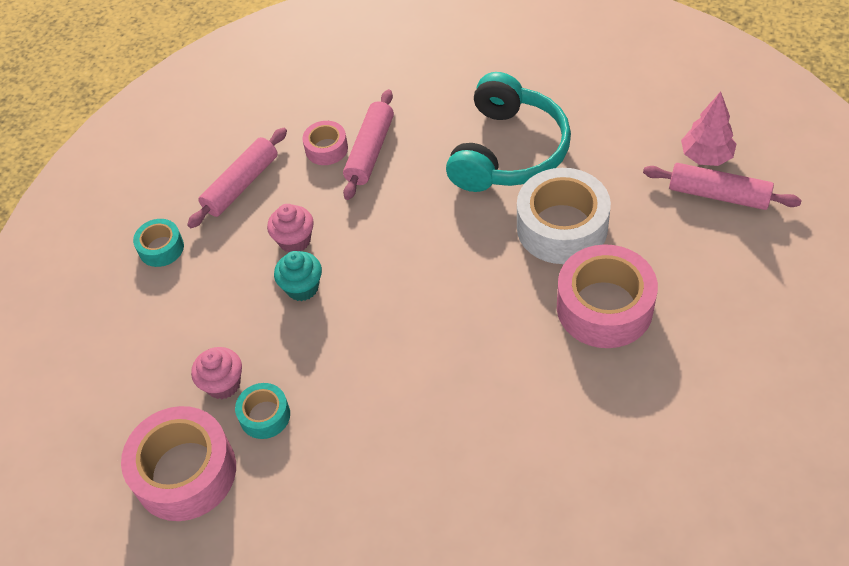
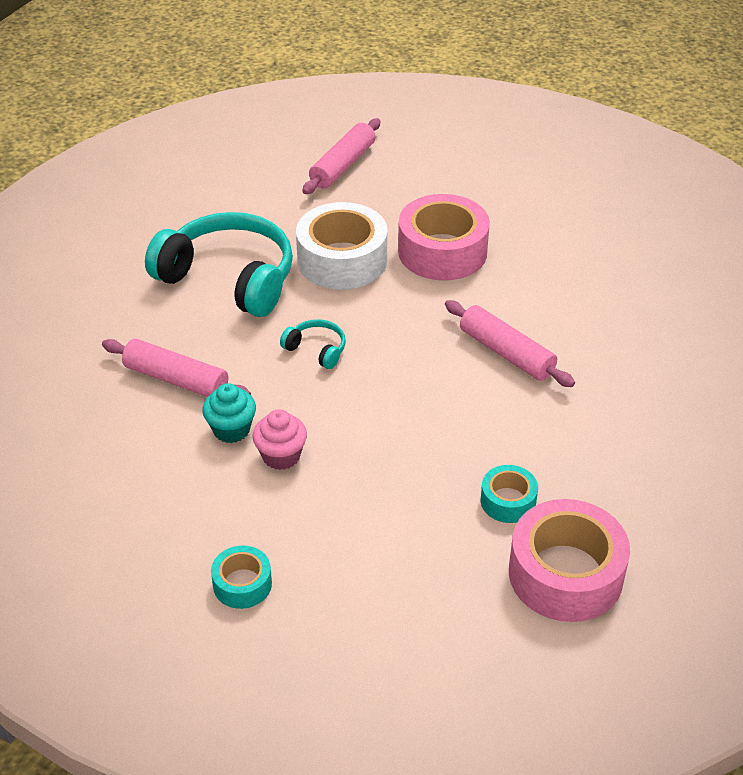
camera: 85 degrees left, 10 degrees down
pink rolling pin [187,128,287,228] -> pink rolling pin moved to [445,300,575,387]
pink cupcake [191,347,242,399] -> none
turquoise cupcake [274,251,322,301] -> turquoise cupcake moved to [202,383,256,443]
pink tape [302,121,348,165] -> none
pink tree [681,92,736,166] -> none
none -> turquoise headphones [280,319,346,369]

